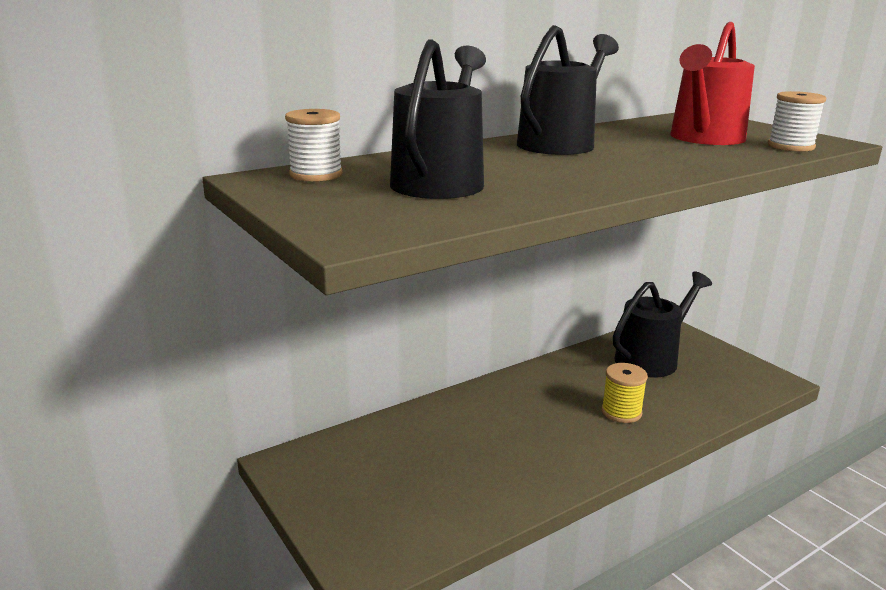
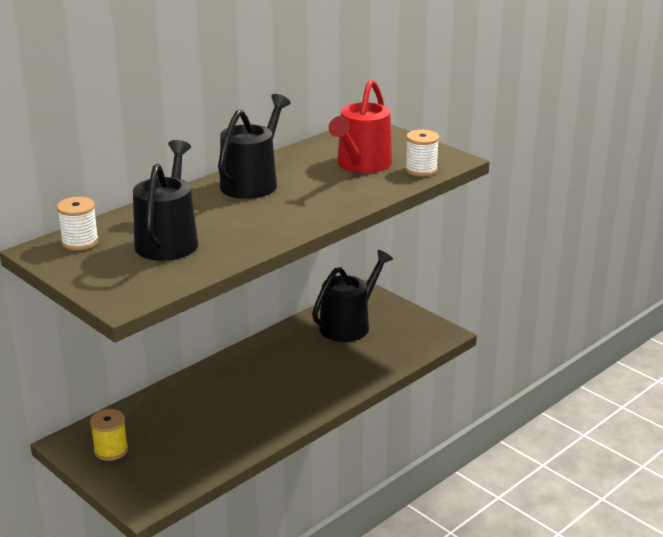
camera: 10 degrees left, 5 degrees up
yellow spool [602,363,648,423] -> yellow spool moved to [90,409,128,461]

